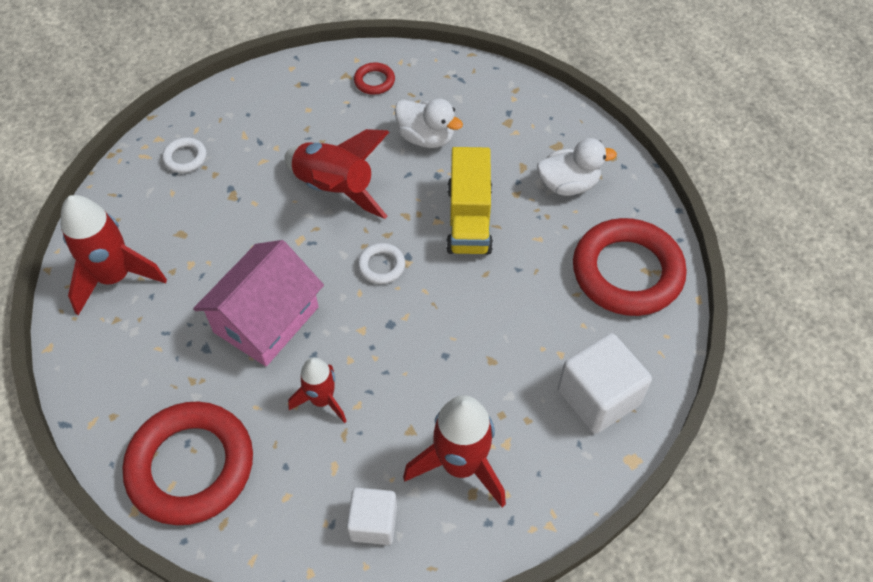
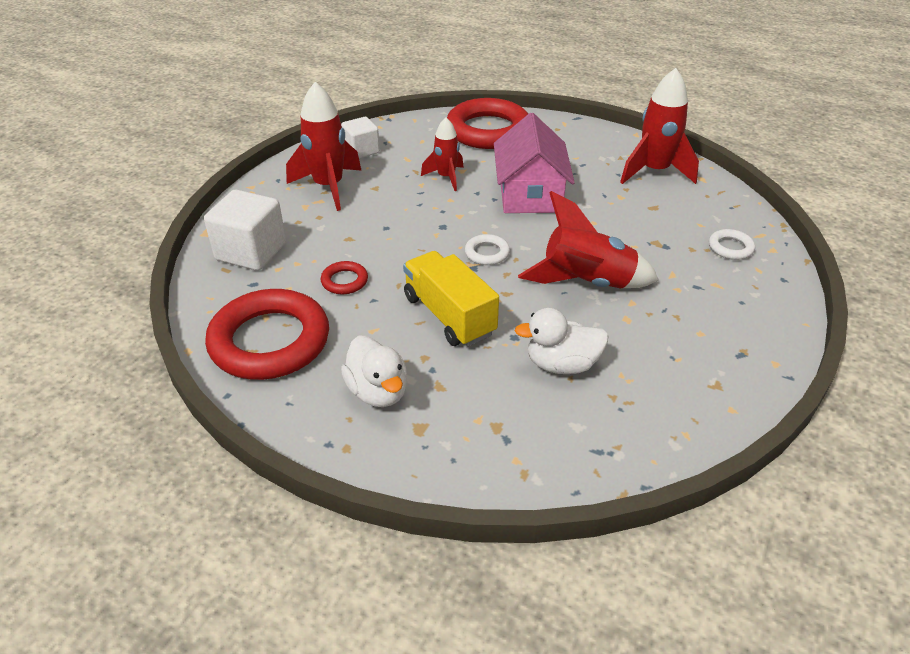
camera: 145 degrees right, 15 degrees down
red ring [354,63,395,95] -> red ring moved to [321,261,368,294]
white duck [537,138,617,196] -> white duck turned 75 degrees counterclockwise [341,336,407,407]

